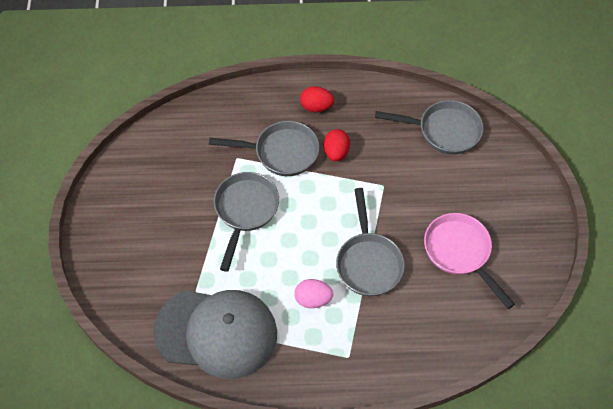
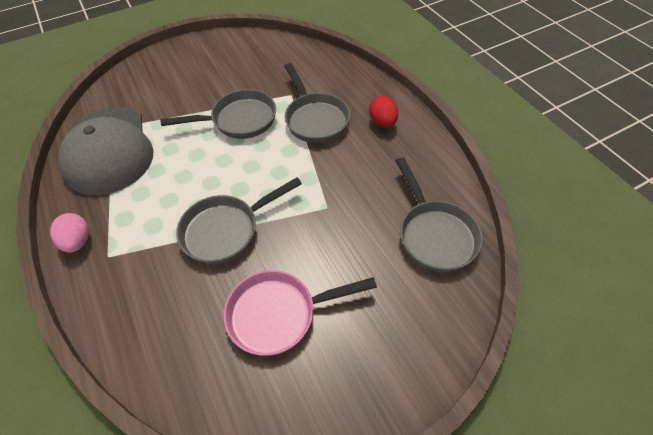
camera: 65 degrees right, 5 degrees down
pink egg [294,279,333,308] -> pink egg moved to [50,213,89,253]
red egg [324,129,350,161] -> none
pink pan [424,213,515,309] -> pink pan turned 135 degrees counterclockwise [224,270,377,356]

